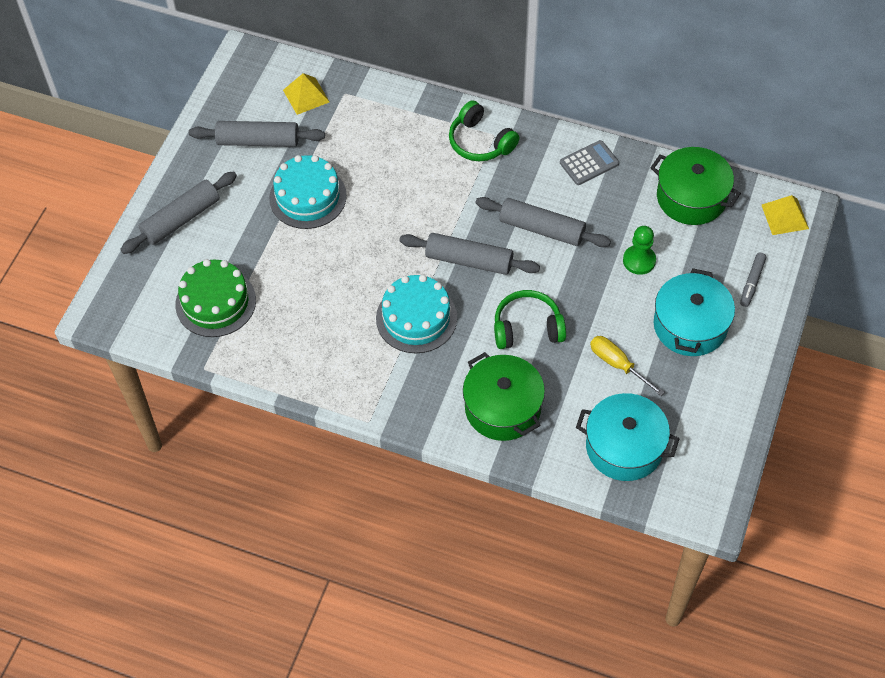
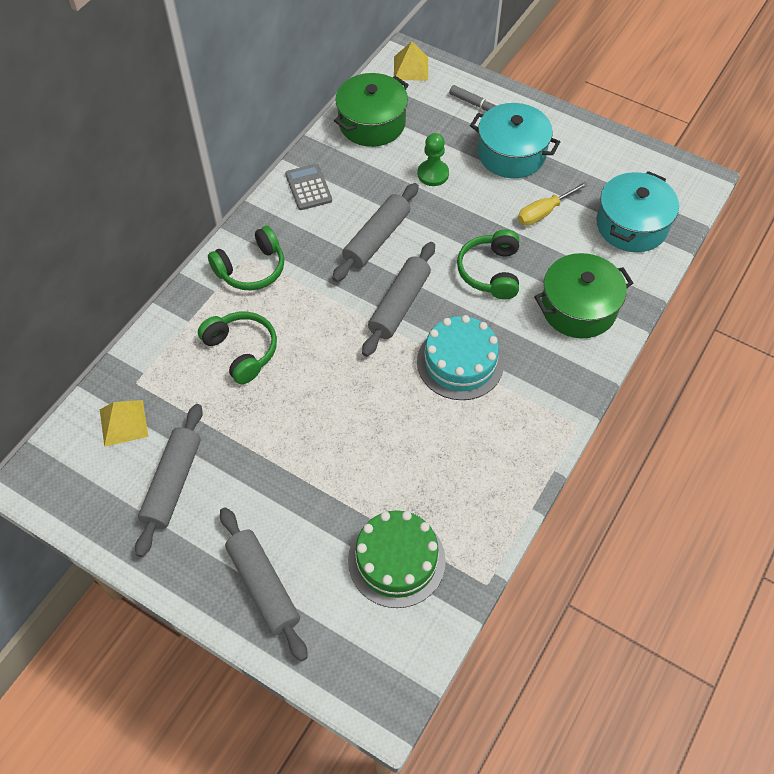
camera: 80 degrees left, 0 degrees up
turquoise cake [269,155,347,229] -> none
none -> green headphones [198,312,277,384]

